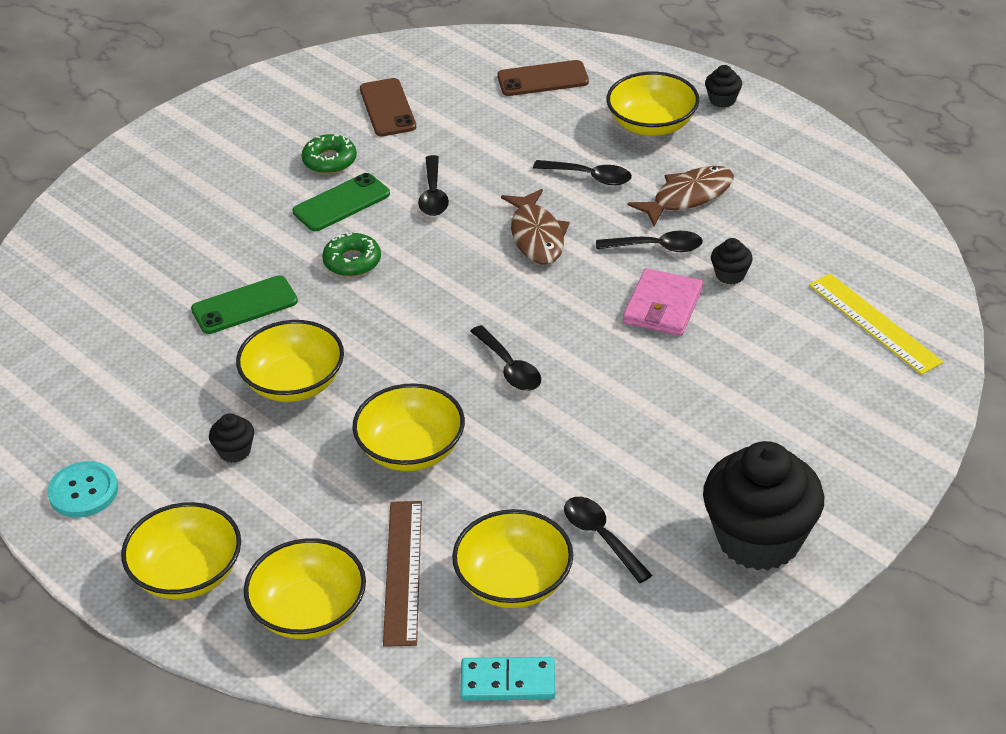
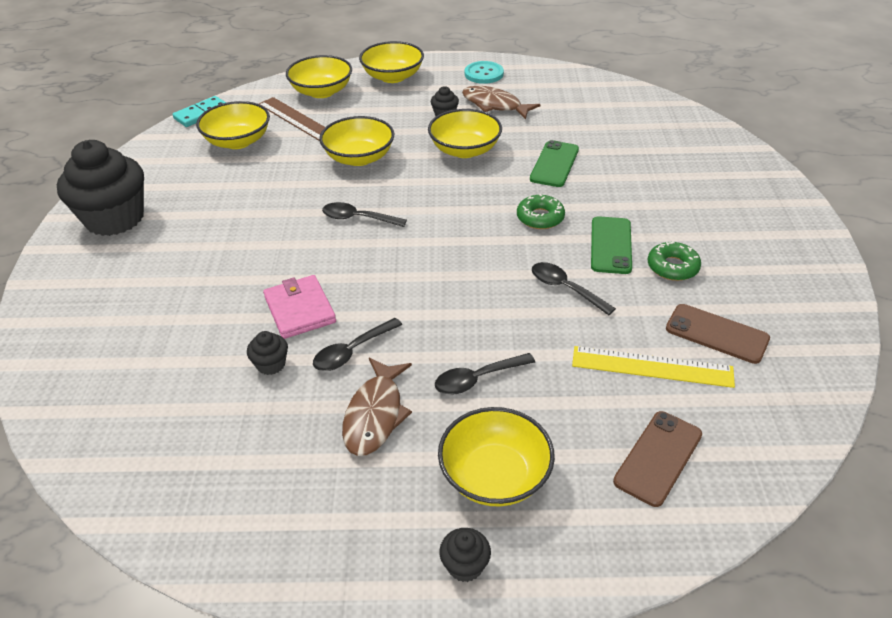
camera: 135 degrees right, 0 degrees up
brown fish [501,189,570,265] -> brown fish moved to [462,86,541,120]
black spoon [564,497,652,583] -> none
yellow ruler [809,273,943,375] -> yellow ruler moved to [572,346,735,388]

